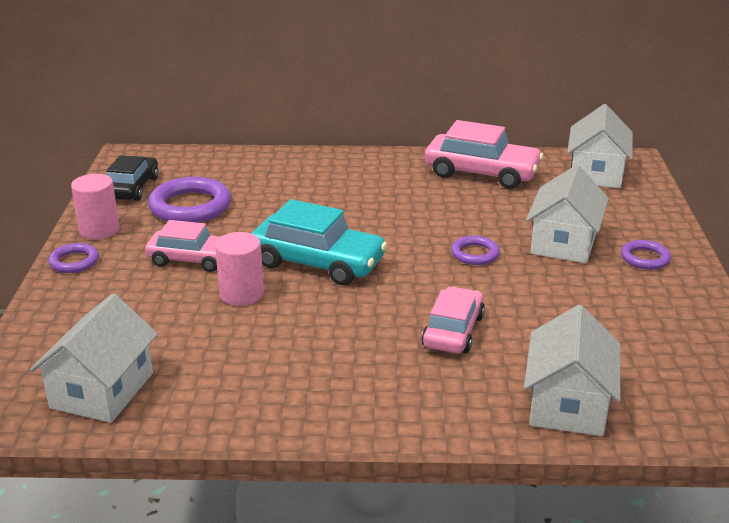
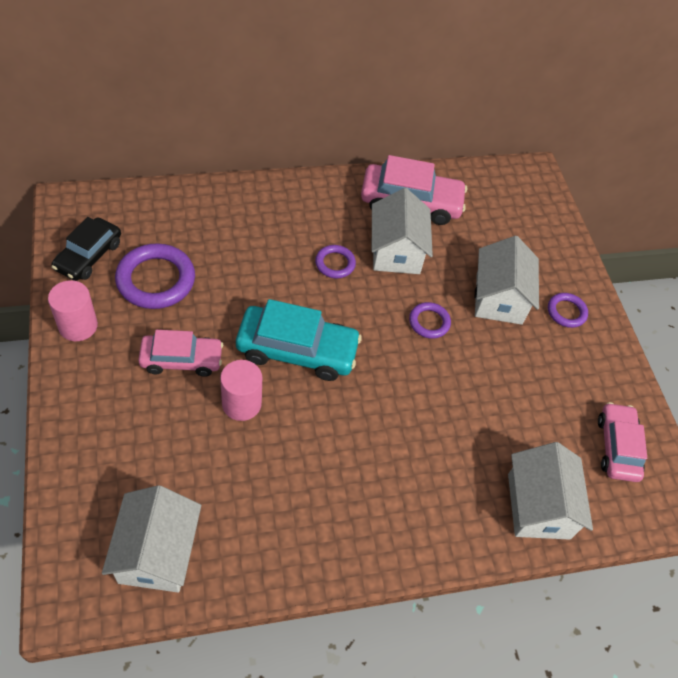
camera: 20 degrees left, 25 degrees up
purple ring [48,243,99,273] -> purple ring moved to [315,245,356,278]
black car [106,155,159,201] -> black car turned 150 degrees counterclockwise [52,217,121,281]
pink car [422,287,485,354] -> pink car moved to [598,402,647,482]
white house [567,104,633,188] -> white house moved to [372,188,433,274]

